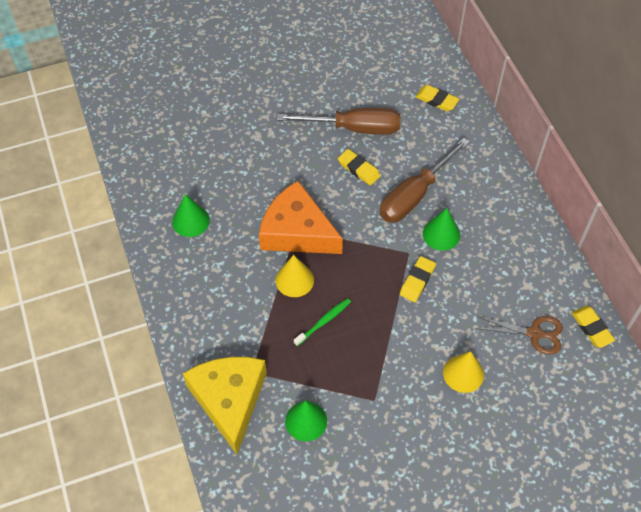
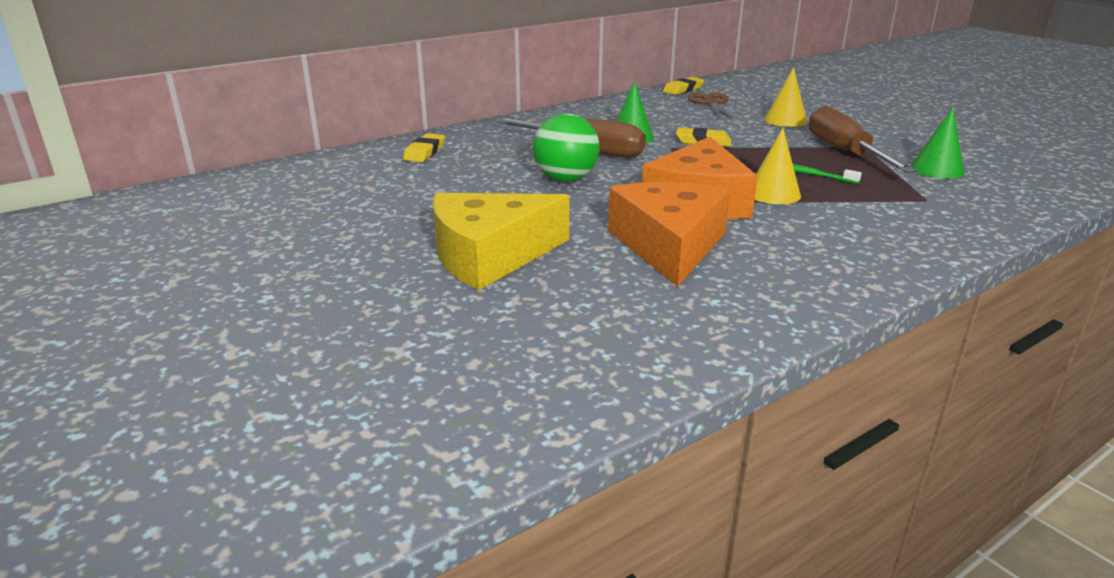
camera: 105 degrees left, 30 degrees down
green cone [172,194,210,237] -> none
yellow cheese [183,357,267,454] -> yellow cheese moved to [433,193,570,290]
brown screwdriver [277,108,400,134] -> brown screwdriver moved to [809,106,917,173]
yellow eraser [338,149,381,186] -> green ball [533,114,600,182]
none -> orange cheese [608,182,731,287]

